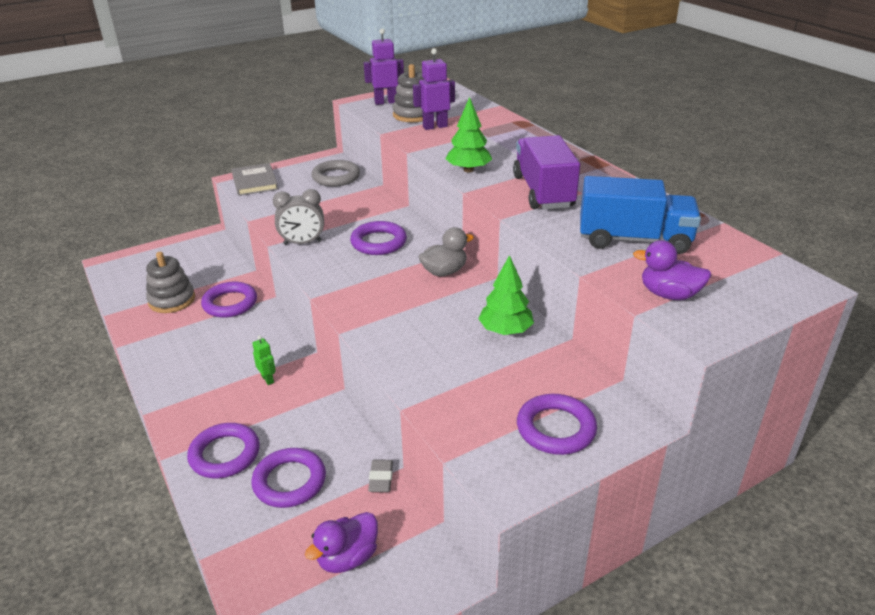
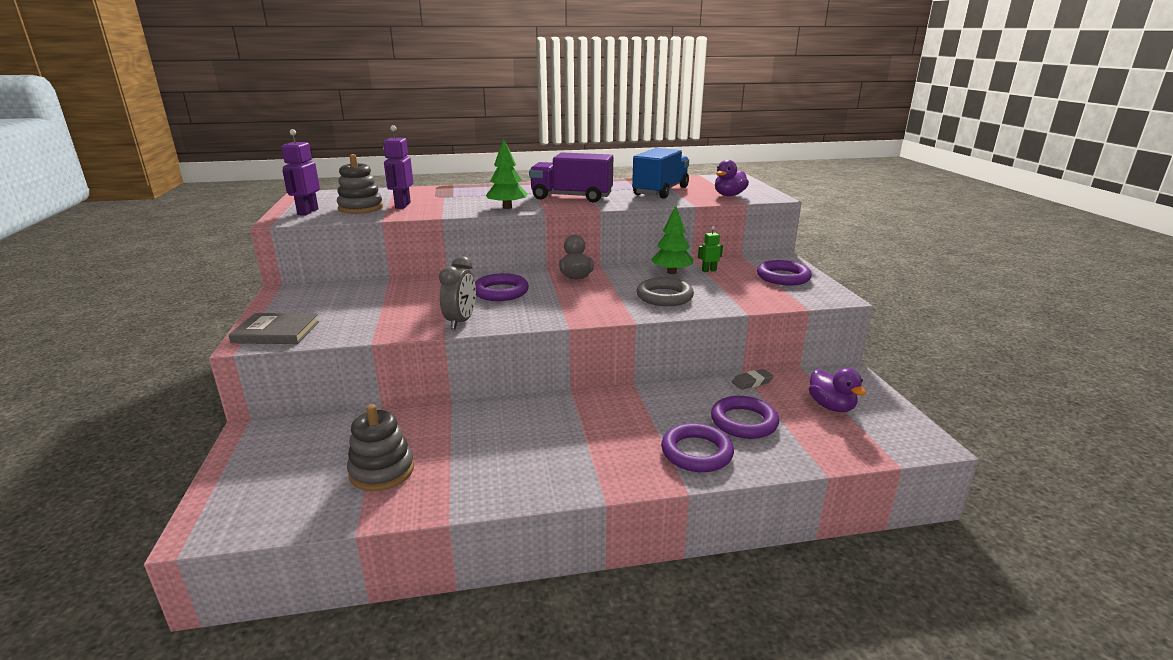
camera: 70 degrees left, 10 degrees down
purple ring [201,282,257,318] -> none
green robot [252,335,276,385] -> green robot moved to [698,227,723,272]
grey ring [312,160,360,187] -> grey ring moved to [636,278,694,306]
grey eraser [368,460,393,492] -> grey eraser turned 45 degrees counterclockwise [732,369,773,390]

